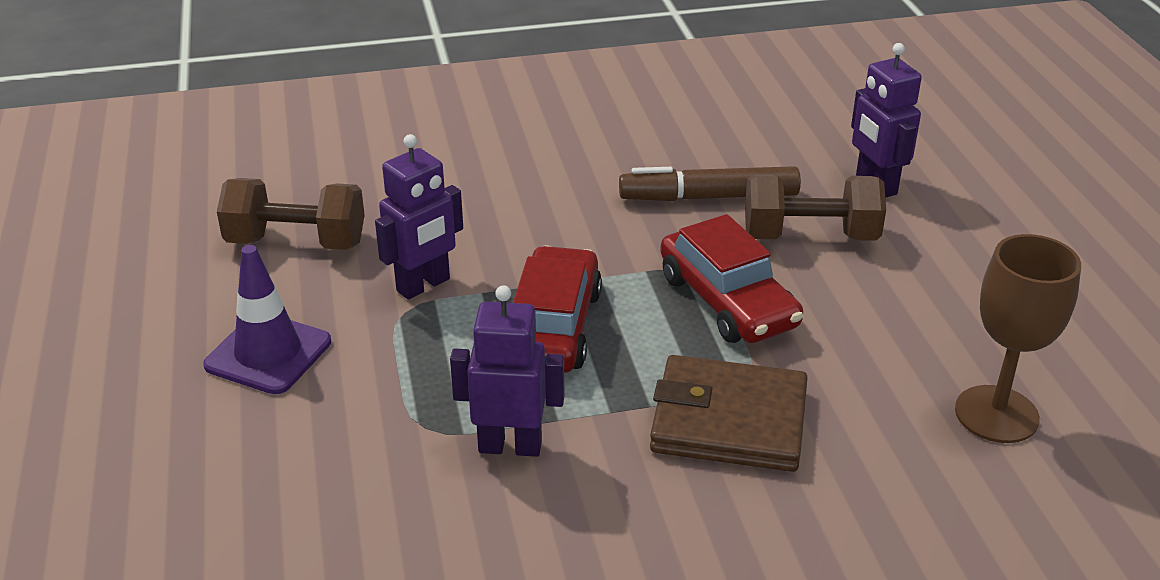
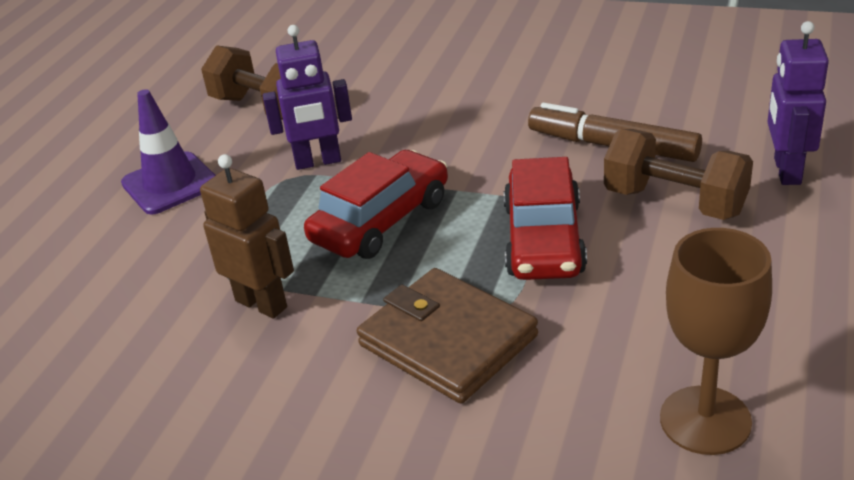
camera: 35 degrees right, 0 degrees up
purple robot [450,285,564,457] -> brown robot [200,154,294,319]

